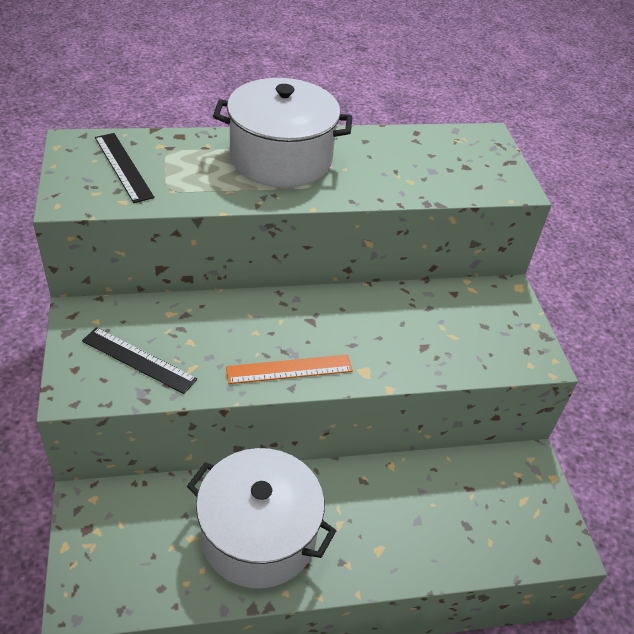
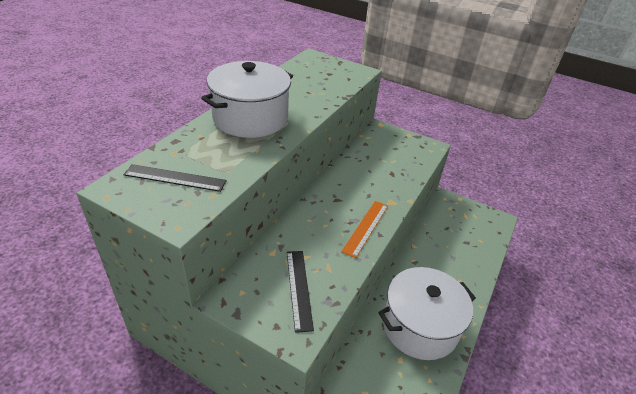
camera: 50 degrees left, 5 degrees down
black ruler [82,327,197,394] -> black ruler turned 75 degrees counterclockwise [287,251,314,333]

